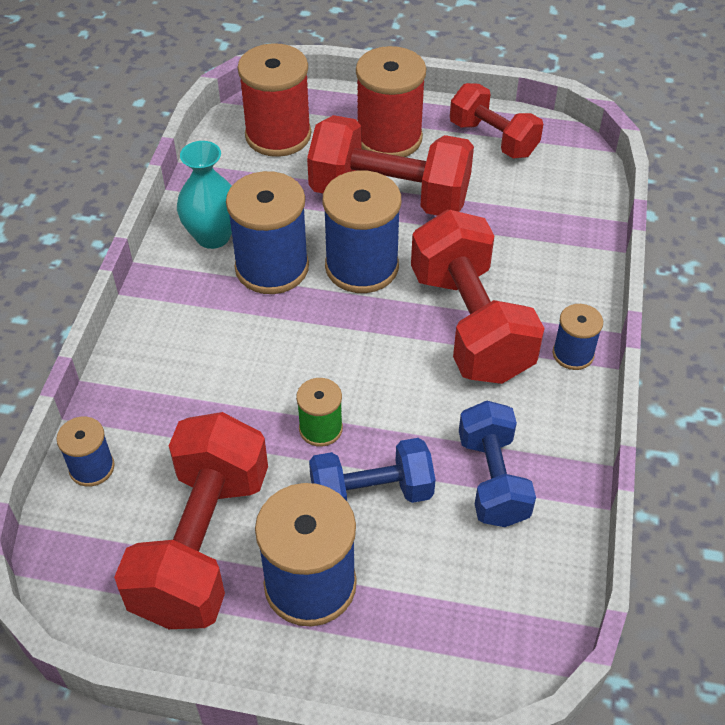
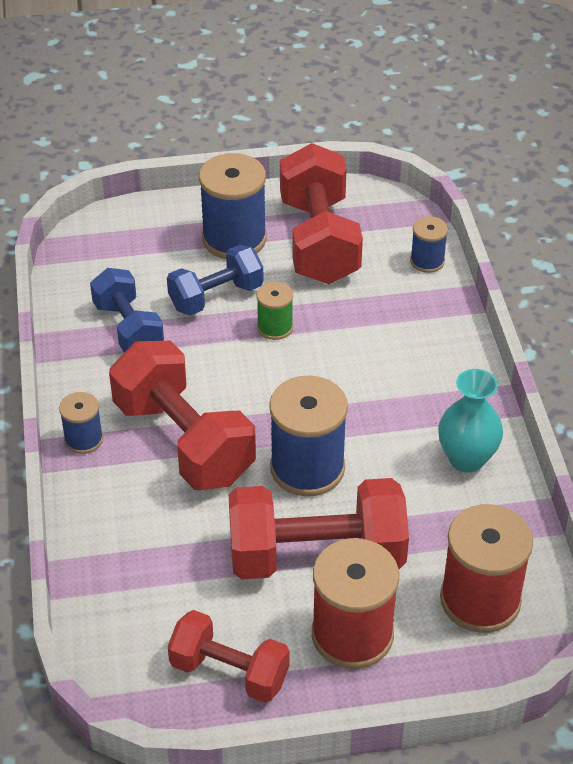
camera: 160 degrees right, 5 degrees down
blue spool [226,171,309,294] -> none

